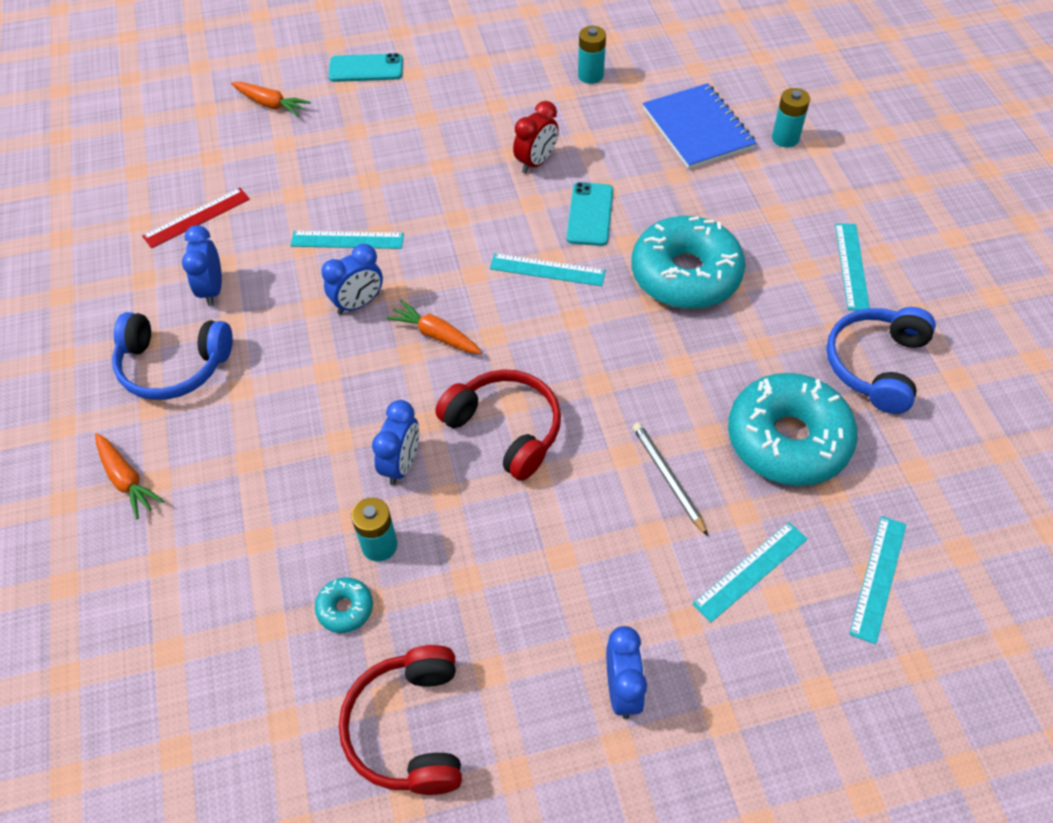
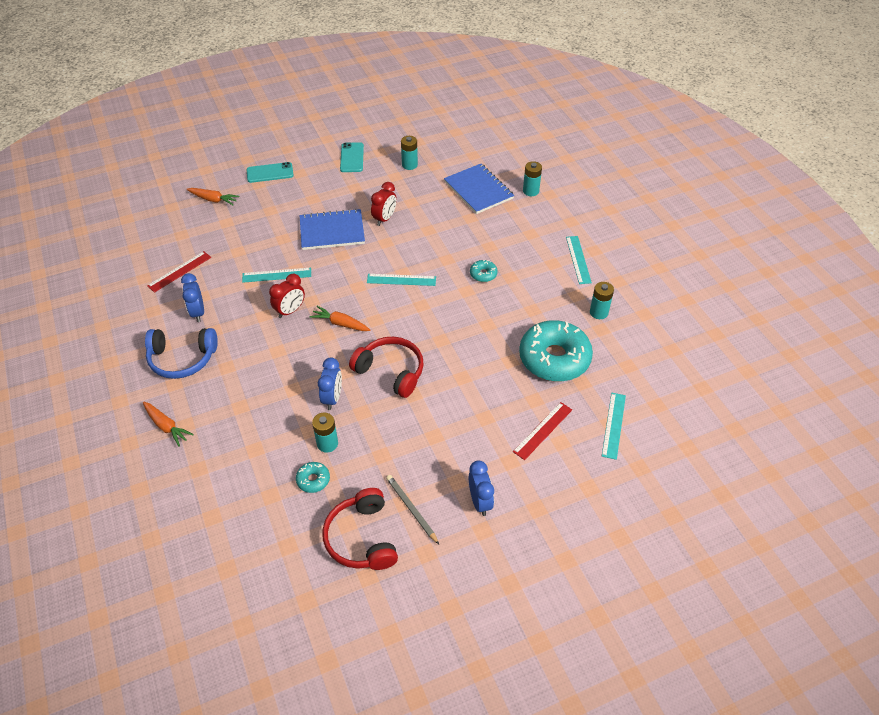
camera: 10 degrees left, 5 degrees down
blue clock [321,244,383,314] -> red clock [269,274,305,318]
turquoise phone [566,182,613,246] -> turquoise phone moved to [340,142,364,172]
turquoise donut [632,216,745,309] -> turquoise donut [470,260,498,282], size x0.42
grey pencil [633,423,708,536] -> grey pencil moved to [386,475,439,544]
turquoise ruler [692,522,807,622] -> red ruler [513,402,572,460]
blue headphones [826,307,936,414] -> turquoise battery [590,282,614,319]
none -> blue notebook [300,209,365,250]

